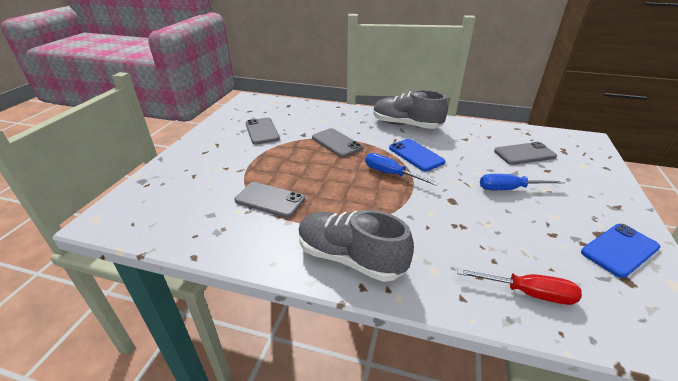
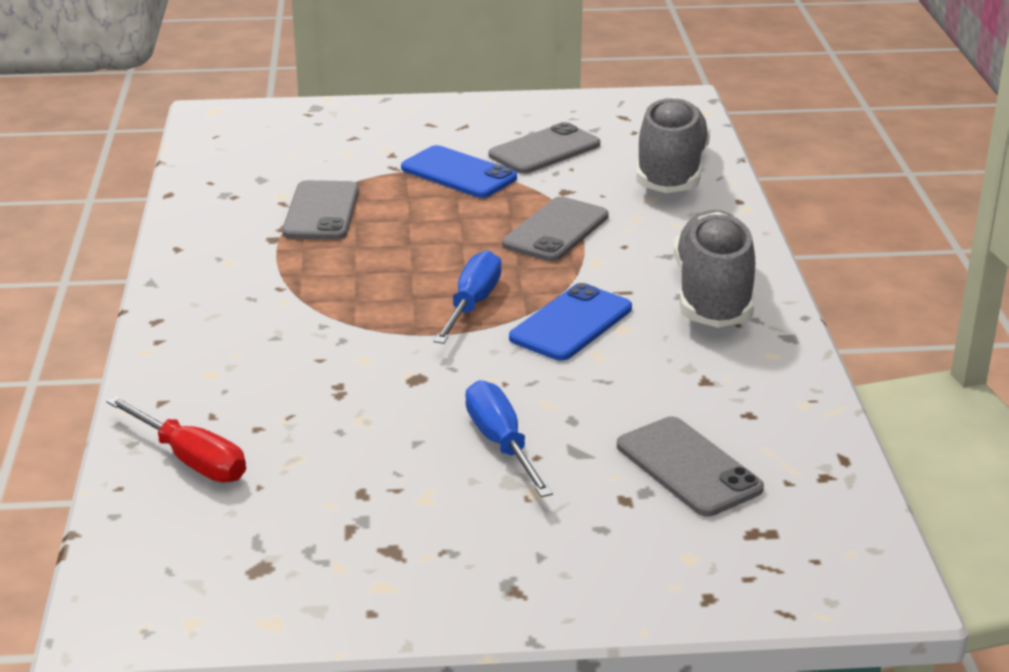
camera: 70 degrees right, 5 degrees down
grey shoe [298,210,414,282] -> grey shoe moved to [636,96,710,193]
red screwdriver [457,268,582,305] -> red screwdriver turned 45 degrees counterclockwise [106,396,246,482]
blue phone [581,224,660,278] -> blue phone moved to [401,145,517,198]

